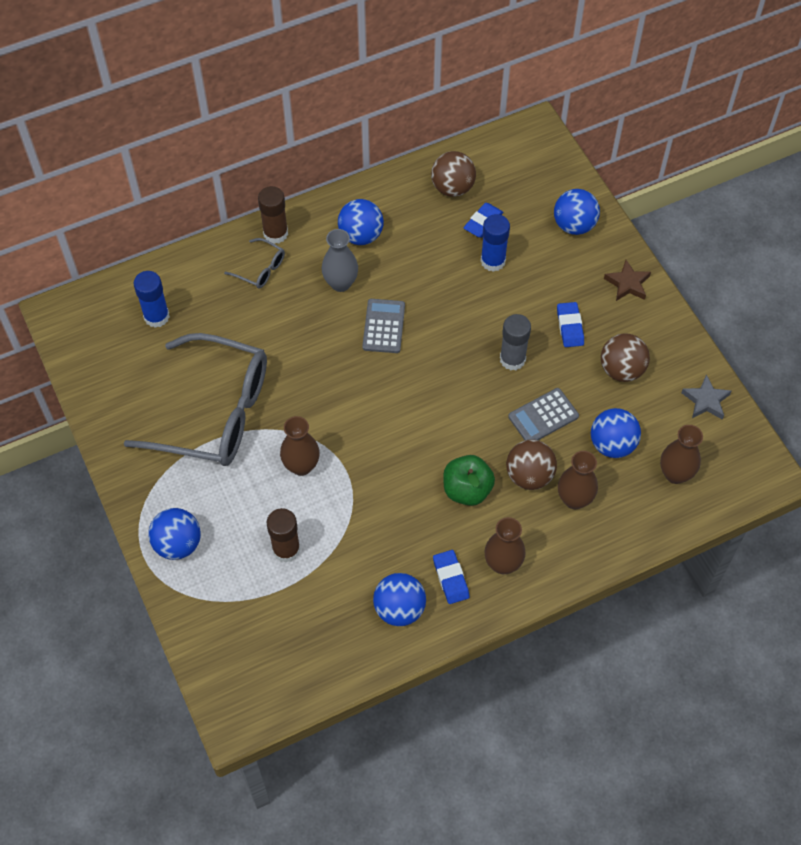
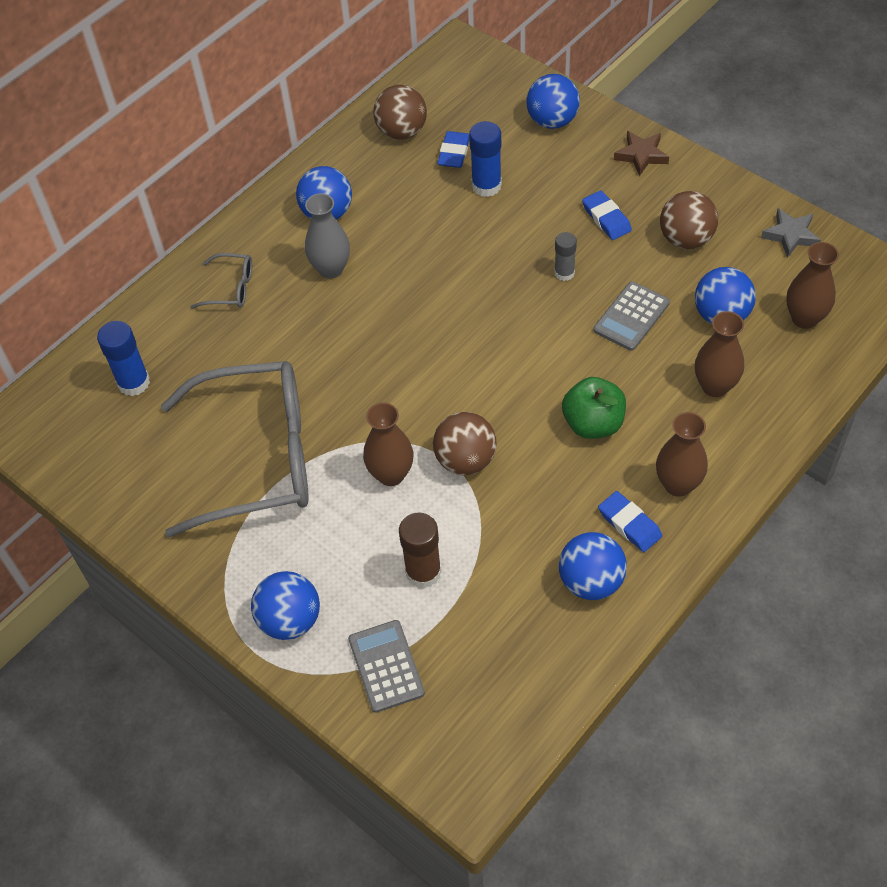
camera: 20 degrees left, 5 degrees down
brown glue stick [258,186,288,244] -> none
grey calculator [362,299,405,353] -> grey calculator moved to [348,620,425,713]
grey glue stick [500,314,531,370] -> grey glue stick [554,232,577,281], size x0.65
brown ball [506,439,557,490] -> brown ball moved to [433,412,496,475]

